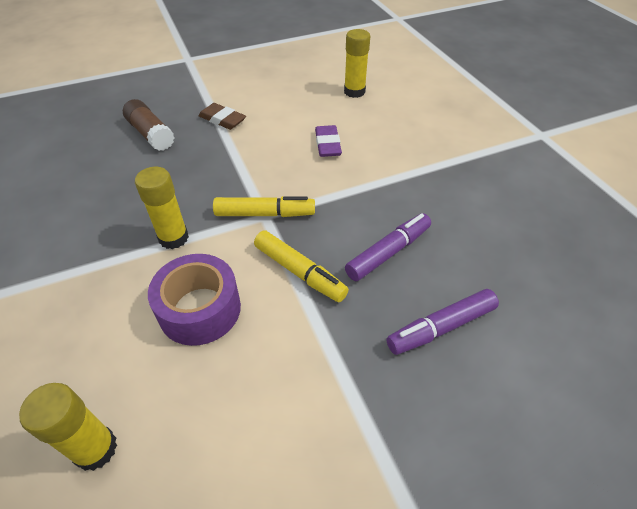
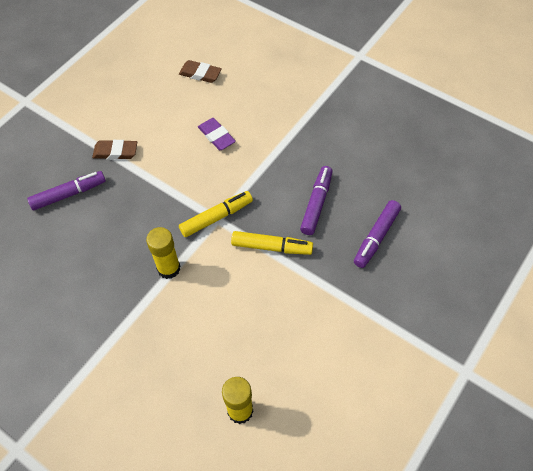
camera: 30 degrees left, 10 degrees up
brown glue stick [123,99,174,151] -> purple marker [27,171,106,210]
purple tape [148,254,241,346] -> none
yellow glue stick [344,29,370,98] -> brown eraser [179,60,222,83]

